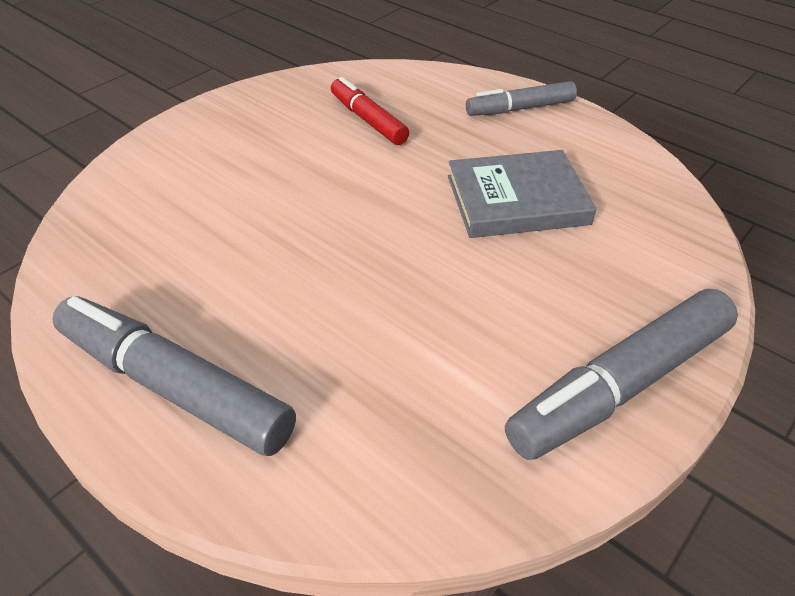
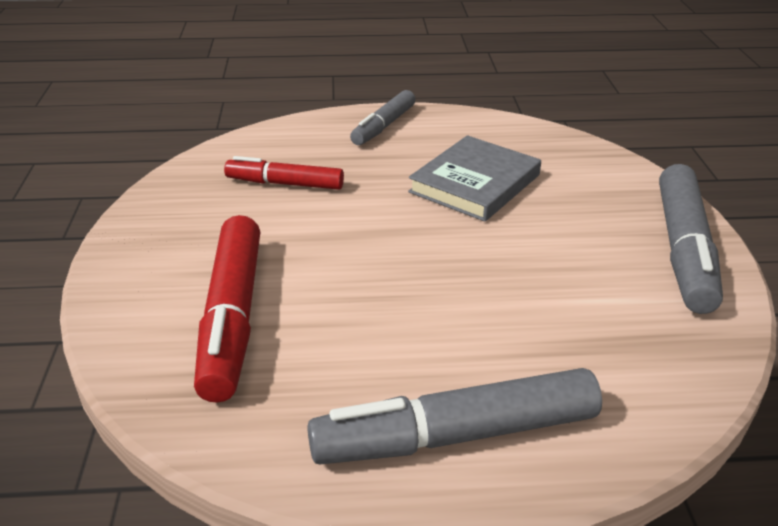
camera: 45 degrees left, 10 degrees down
none -> red marker [194,215,260,403]

